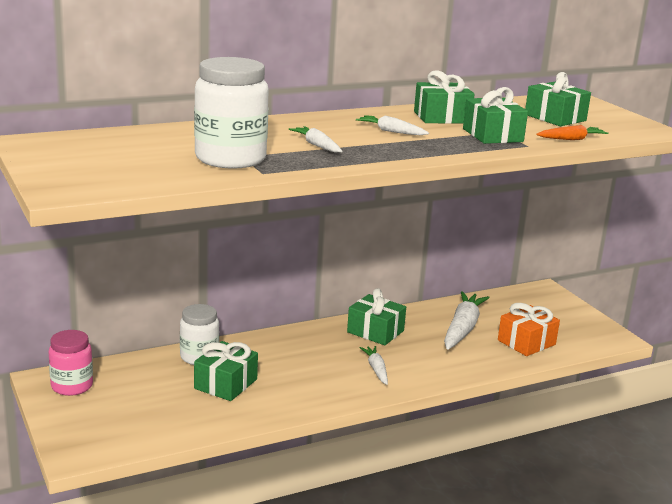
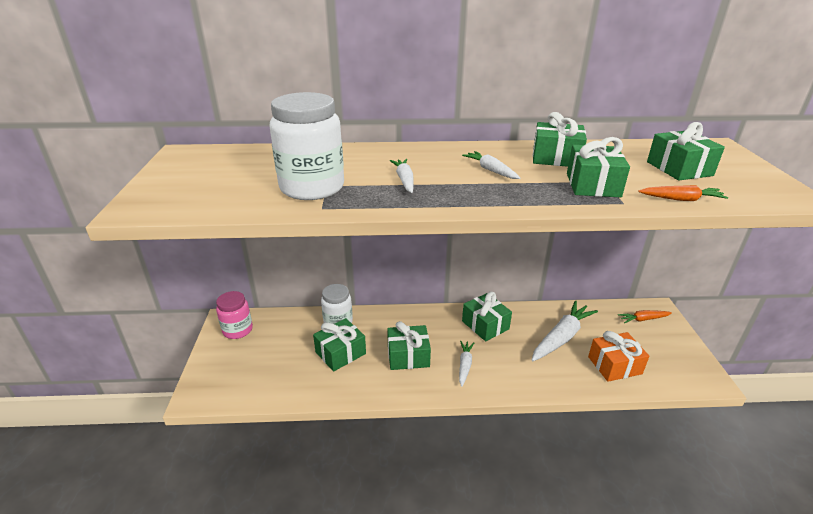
camera: 25 degrees right, 10 degrees up
none -> green gift [387,321,431,370]
none -> orange carrot [618,310,672,323]

